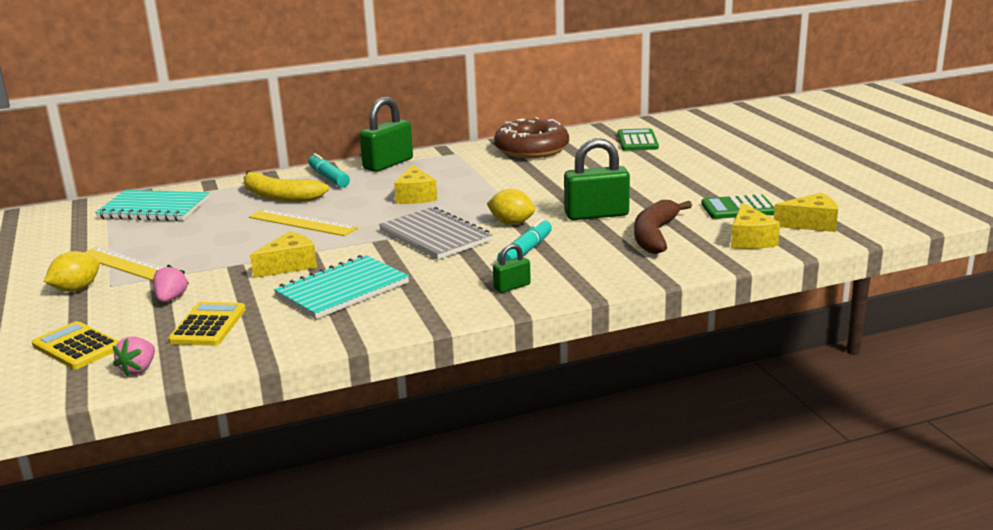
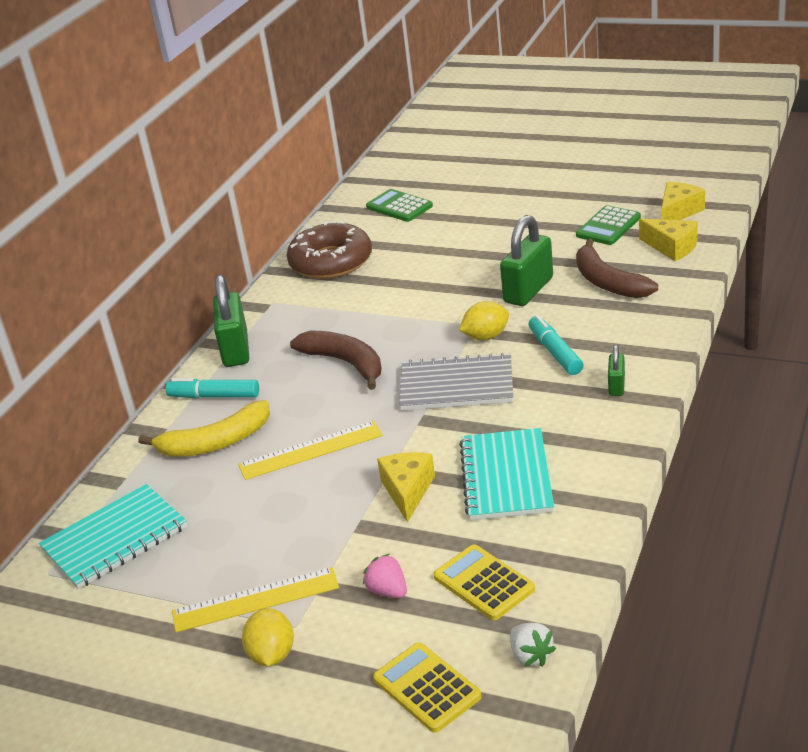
camera: 45 degrees left, 10 degrees up
yellow calculator [32,321,120,369] -> yellow calculator turned 60 degrees clockwise [373,643,482,733]
pink strawberry [113,337,155,376] -> white strawberry [510,623,556,667]
yellow cheese [394,165,437,204] -> brown banana [290,331,382,390]

